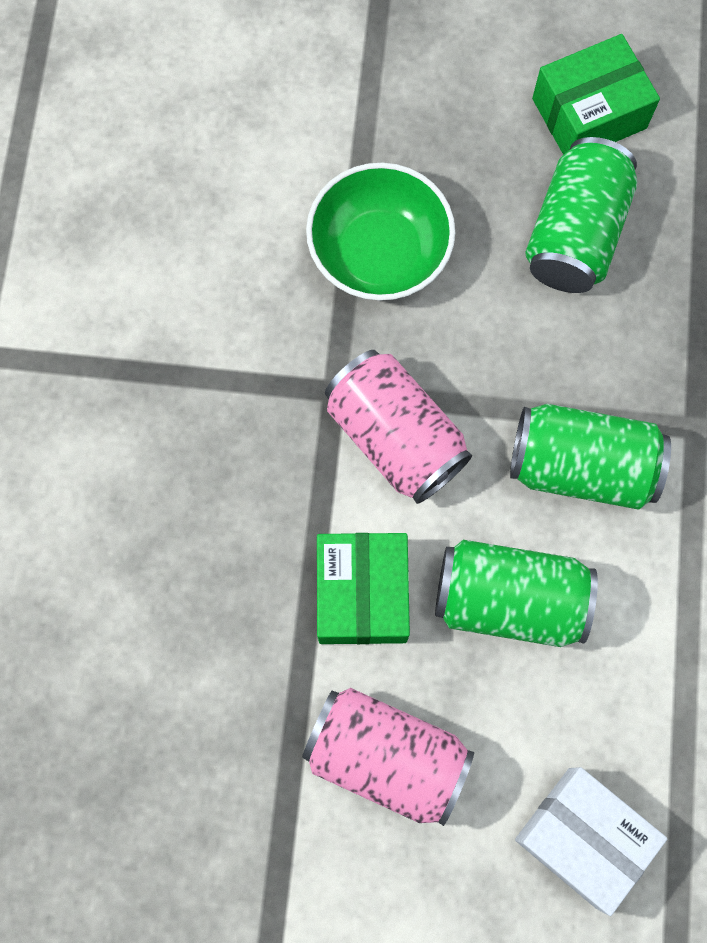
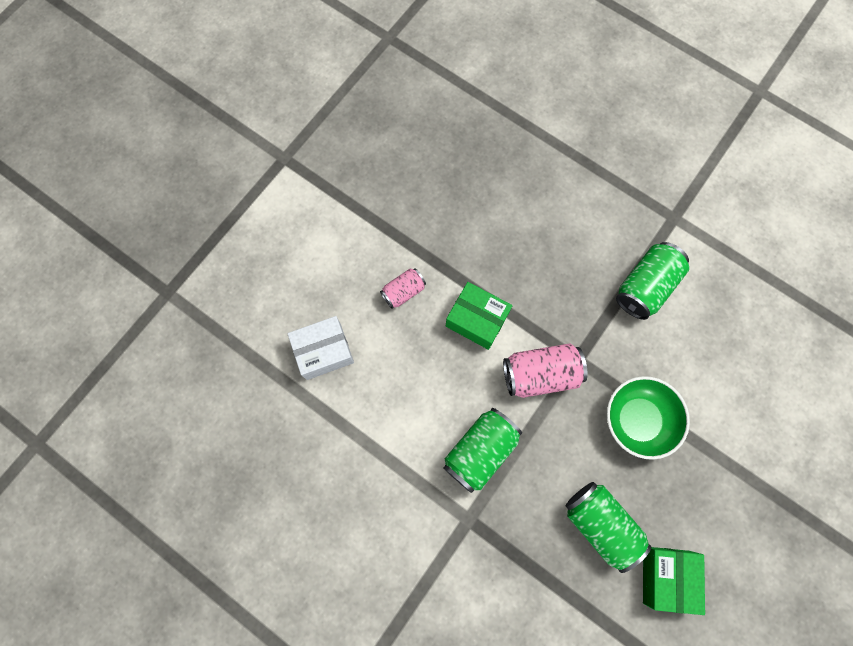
camera: 120 degrees right, 0 degrees up
pink can [302,688,474,826] -> pink can [380,268,426,308], size x0.58
green can [435,540,598,647] -> green can moved to [616,242,689,320]

